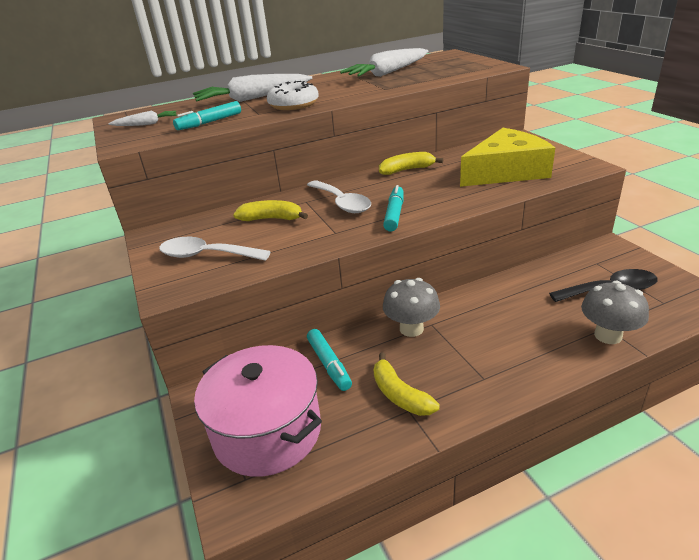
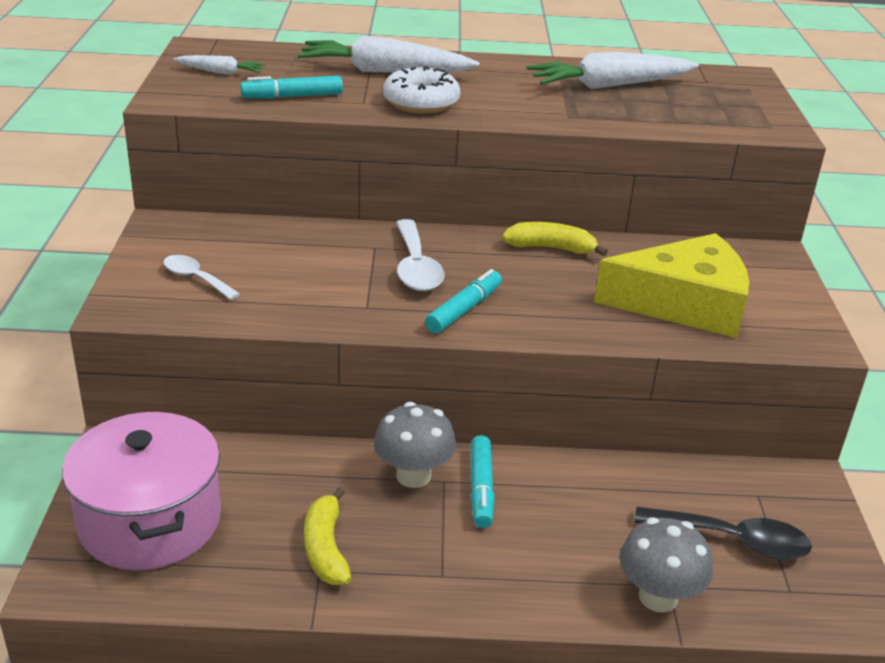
camera: 20 degrees right, 0 degrees up
white spoon [159,237,271,261] -> white spoon [163,255,240,300], size x0.64
yellow banana [233,200,308,221] -> none
turquoise marker [307,329,352,391] -> turquoise marker moved to [471,435,495,528]

